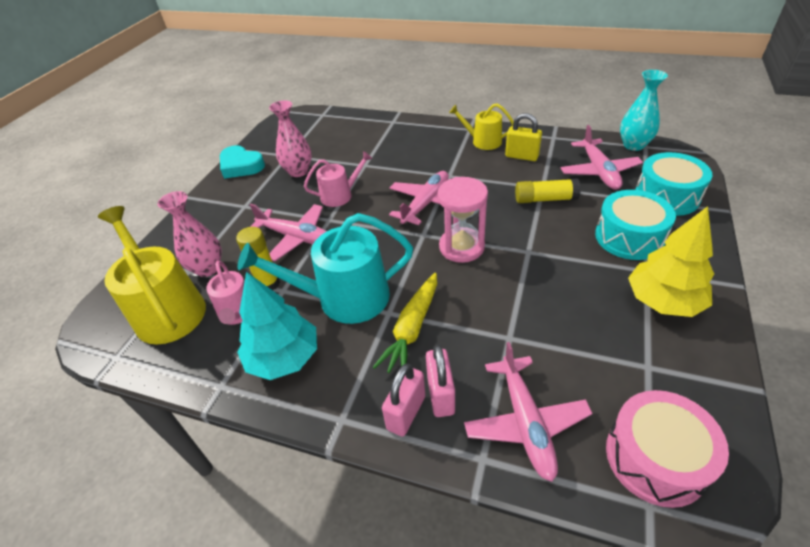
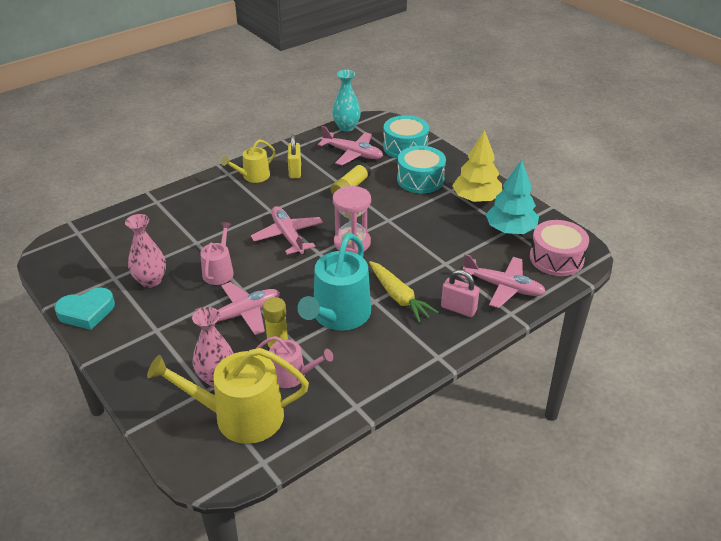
camera: 60 degrees left, 5 degrees down
turquoise tree [237,272,317,380] -> turquoise tree moved to [486,160,539,234]
pink padlock [382,364,425,437] -> none
yellow padlock [505,113,542,161] -> yellow padlock turned 60 degrees counterclockwise [288,134,301,178]

